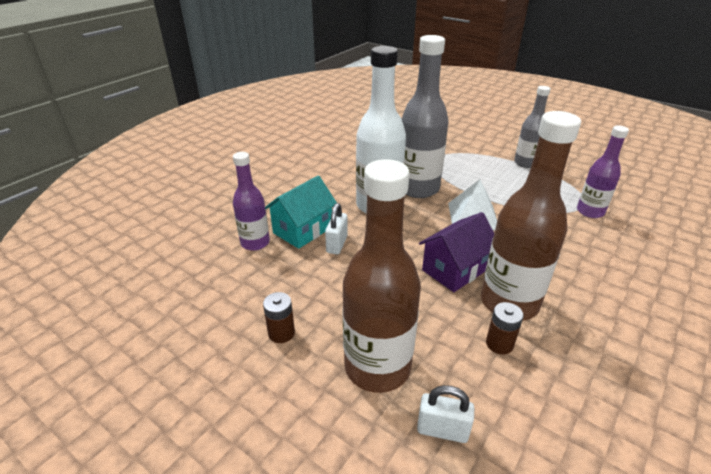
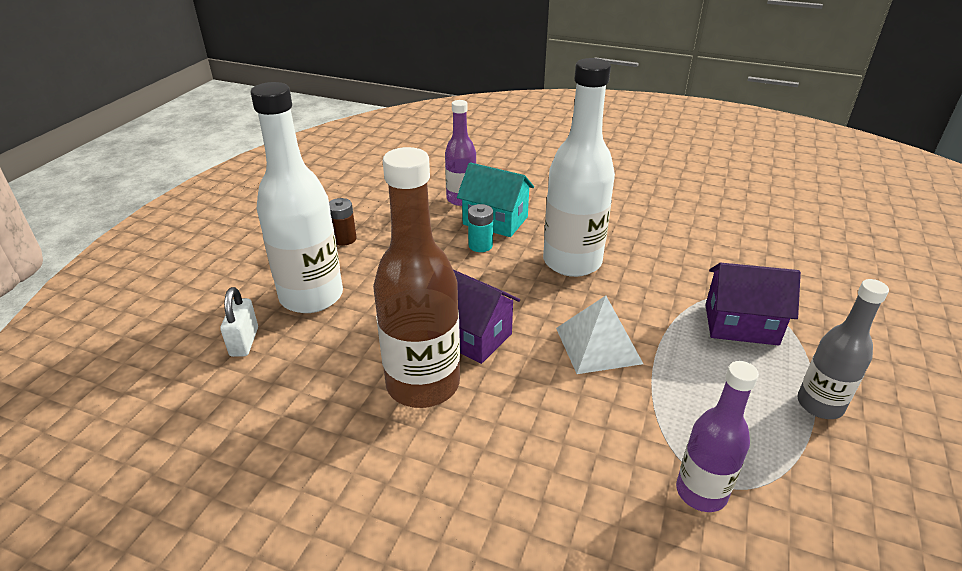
camera: 75 degrees right, 0 degrees up
white padlock [325,203,348,254] -> turquoise battery [468,204,493,252]
brown bottle [343,159,421,393] -> white bottle [251,82,343,313]
grey bottle [402,35,448,198] -> none
brown battery [486,302,523,354] -> none
none -> purple house [705,263,801,345]

